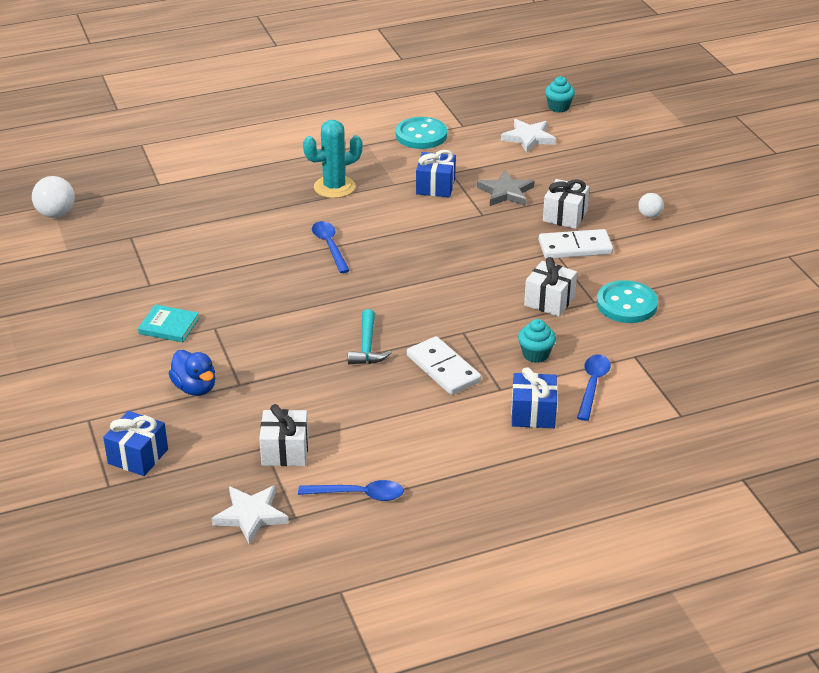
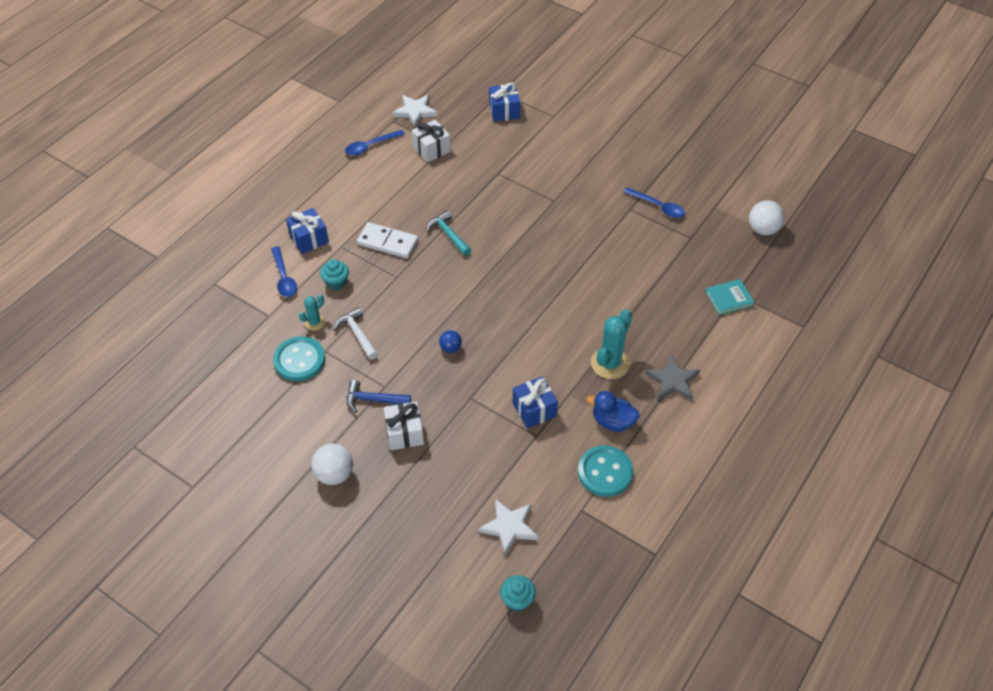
camera: 145 degrees right, 15 degrees up
turquoise book [138,304,199,342] -> turquoise book moved to [705,279,755,315]
blue duck [169,350,215,396] -> blue duck moved to [586,391,640,432]
blue spoon [312,221,350,273] -> blue spoon moved to [623,187,685,218]
grey star [477,170,535,206] -> grey star moved to [645,354,700,400]
white gift [524,257,577,317] -> white hammer [334,307,378,360]
white domino [539,229,613,259] -> blue hammer [347,380,411,413]
white ball [638,193,664,218] -> white ball [311,444,353,485], size x1.67
none -> turquoise cactus [299,294,325,331]
none -> blue ball [439,330,462,353]

